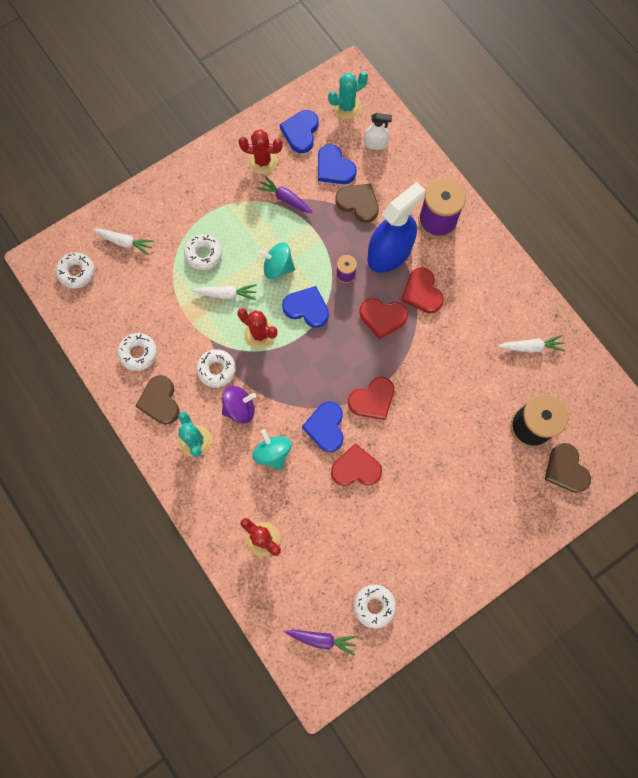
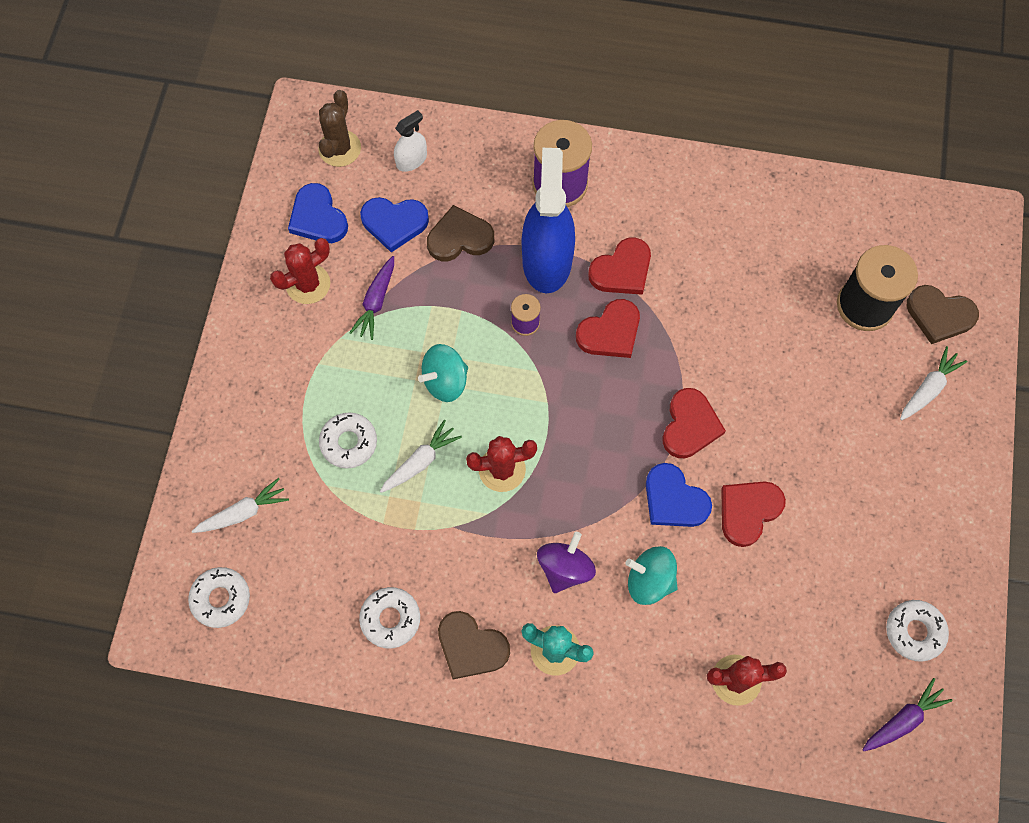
camera: 45 degrees left, 5 degrees down
white donut [196,349,236,388] -> none
purple carrot [256,176,313,213] -> purple carrot turned 60 degrees counterclockwise [349,256,394,340]
blue heart [282,286,329,328] -> none
turquoise cactus [328,71,368,119] -> brown cactus [318,90,361,167]
red heart [401,267,444,314] -> red heart turned 60 degrees counterclockwise [588,238,651,295]
white carrot [499,335,565,353] -> white carrot moved to [900,346,967,420]

